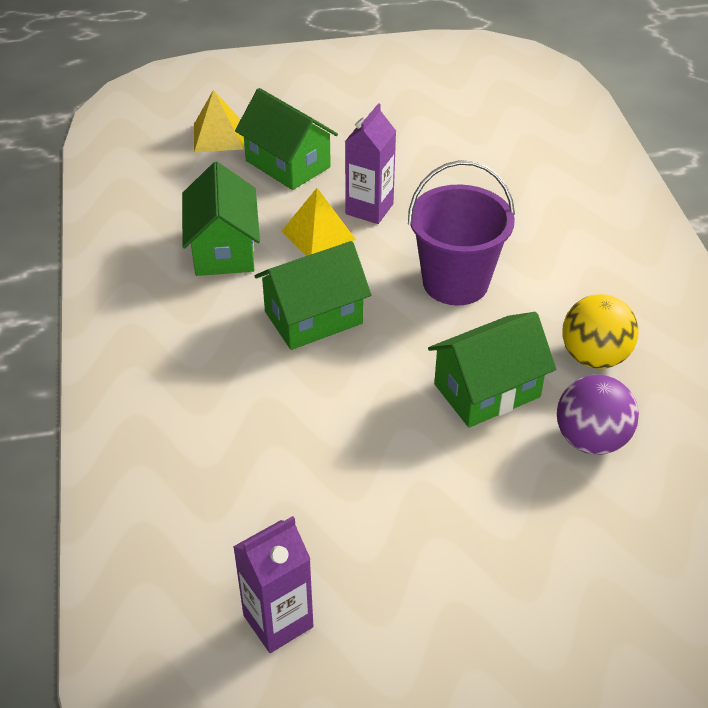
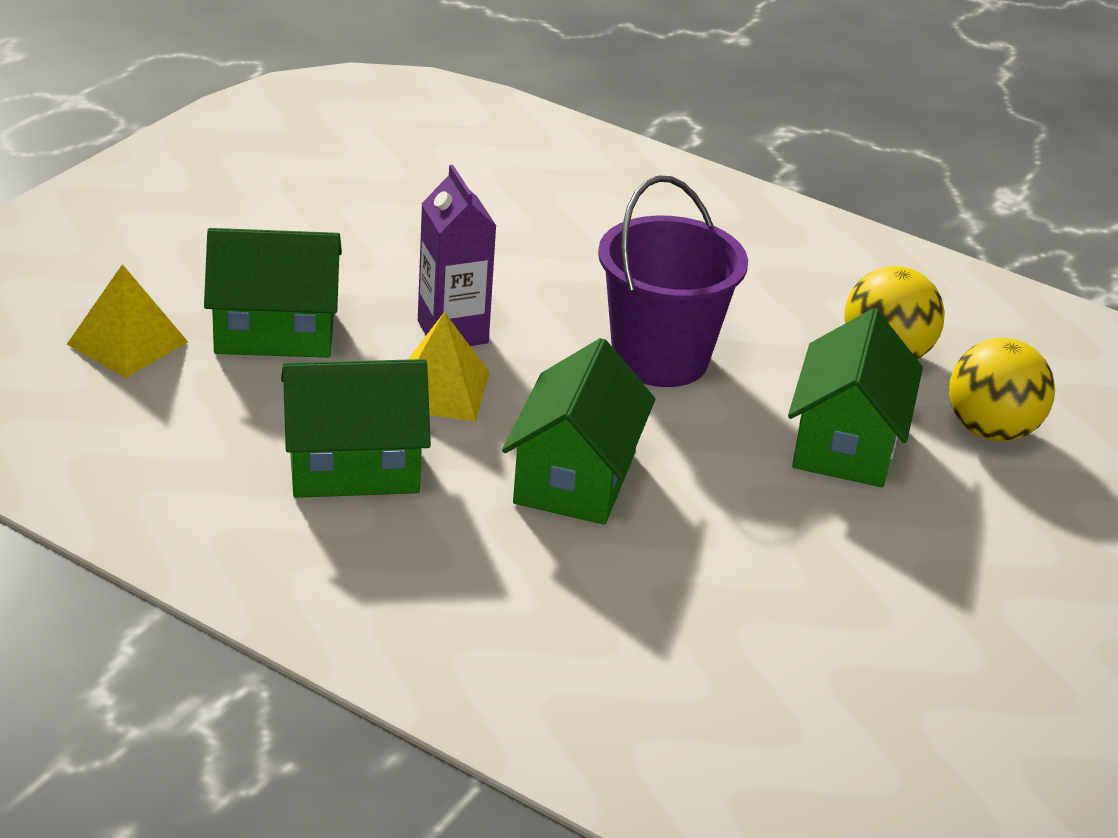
camera: 50 degrees left, 10 degrees down
green house [182,162,260,276] -> green house turned 45 degrees counterclockwise [281,359,431,498]
purple carton [233,516,313,653] -> none
purple ball [557,375,639,455] -> yellow ball [949,338,1055,442]

